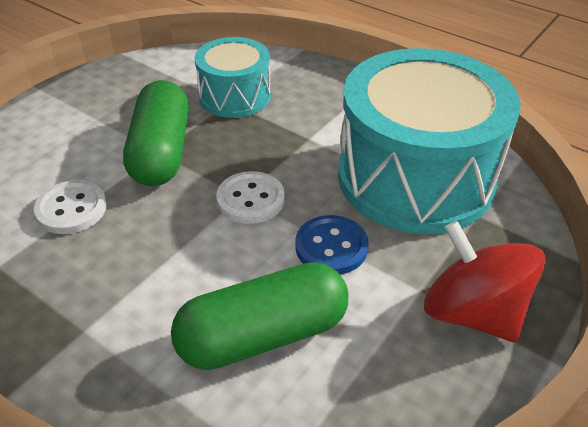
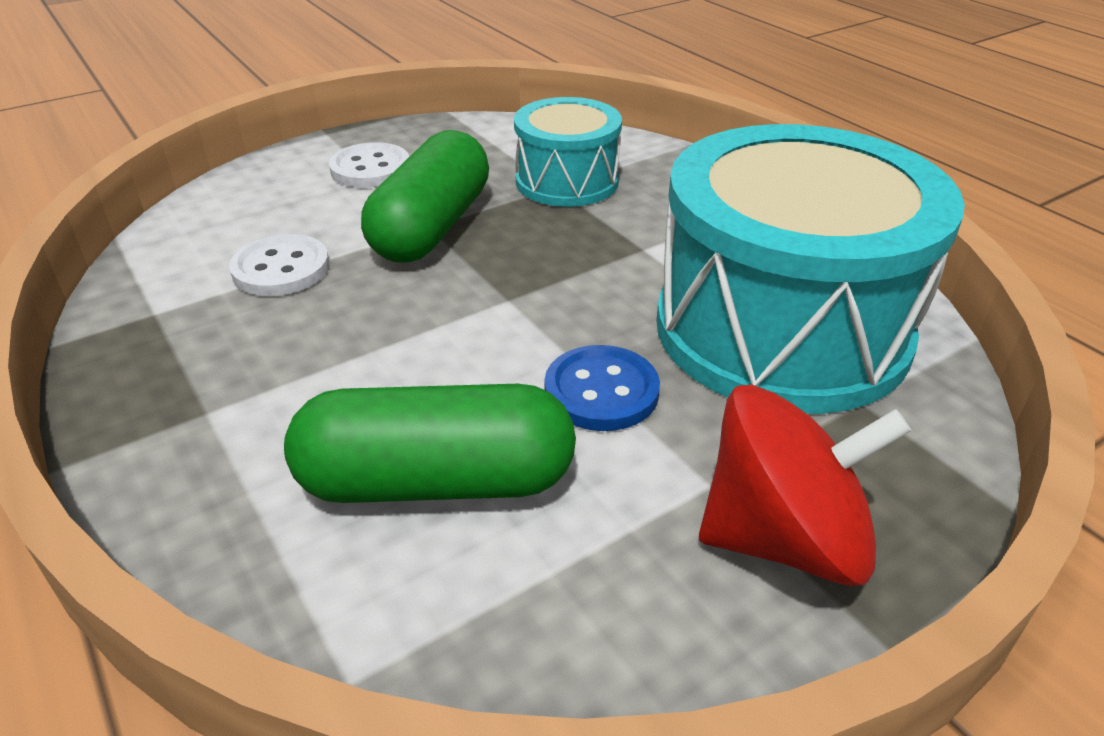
camera: 20 degrees right, 5 degrees down
white button [216,171,285,224] -> white button moved to [329,142,409,188]
red spinning top [424,221,545,342] -> red spinning top turned 105 degrees clockwise [699,385,911,586]

